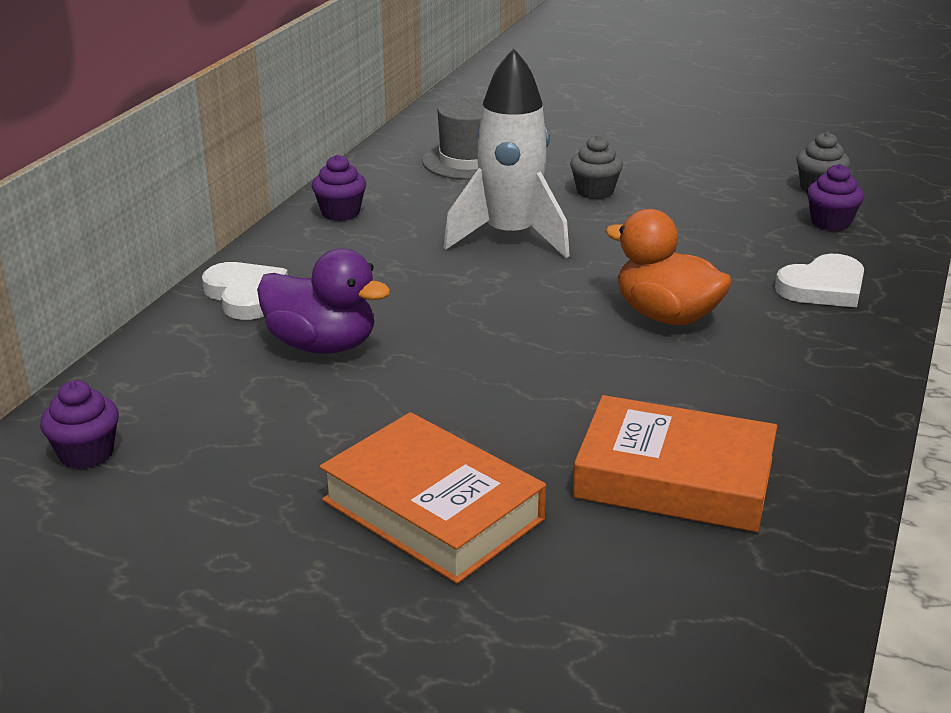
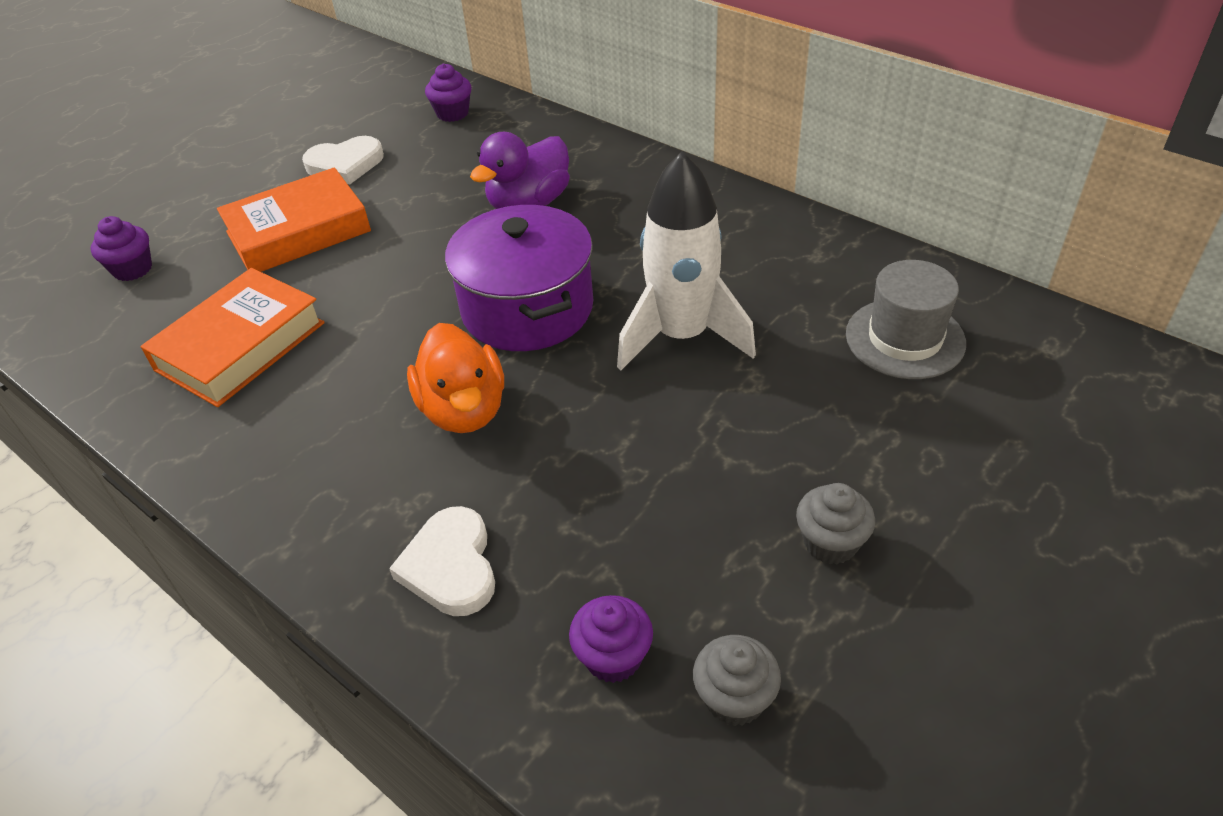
camera: 110 degrees right, 15 degrees up
white heart [202,262,288,320] -> white heart moved to [302,136,384,185]
purple cupcake [312,155,366,221] -> purple cupcake moved to [91,216,152,281]
grey cupcake [570,135,623,199] -> grey cupcake moved to [796,483,875,565]
orange duck [605,209,732,325] -> orange duck turned 105 degrees clockwise [407,323,504,433]
none -> purple pot [445,205,593,351]

